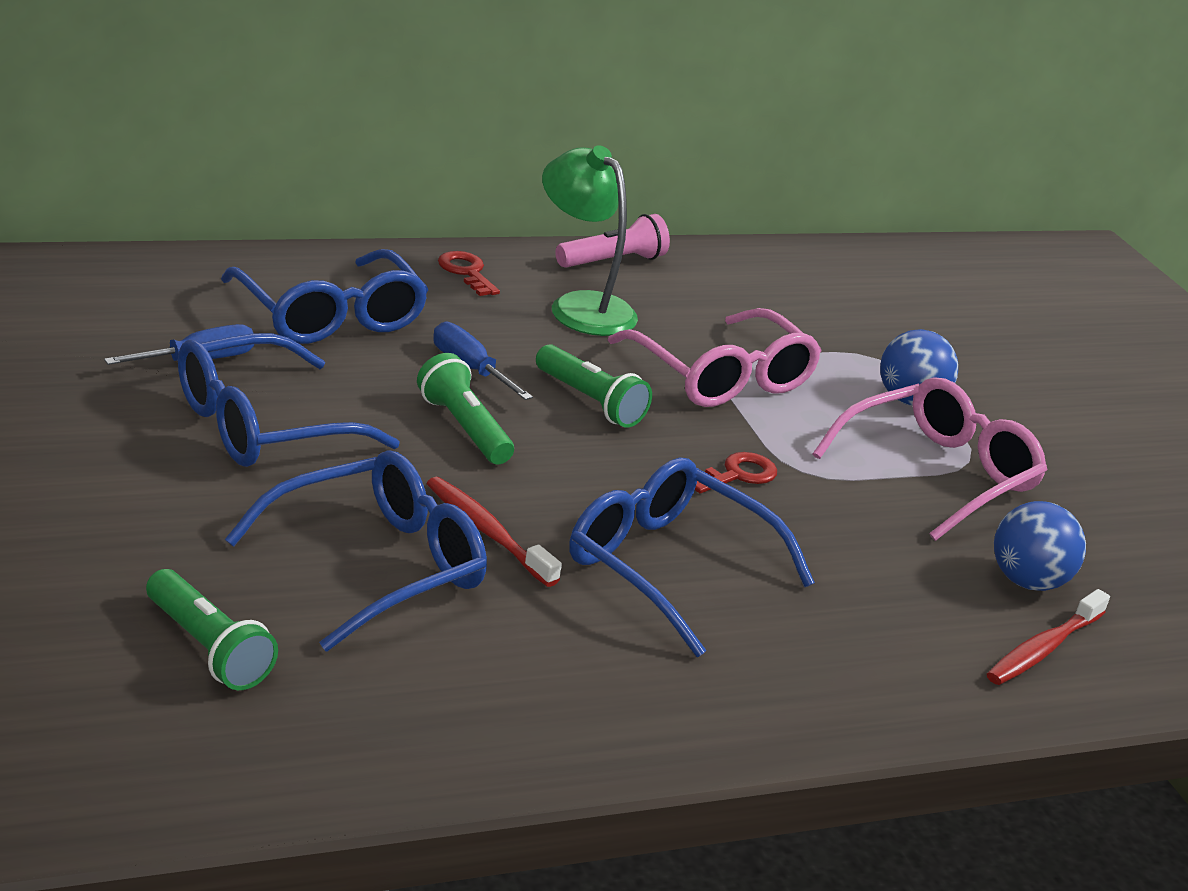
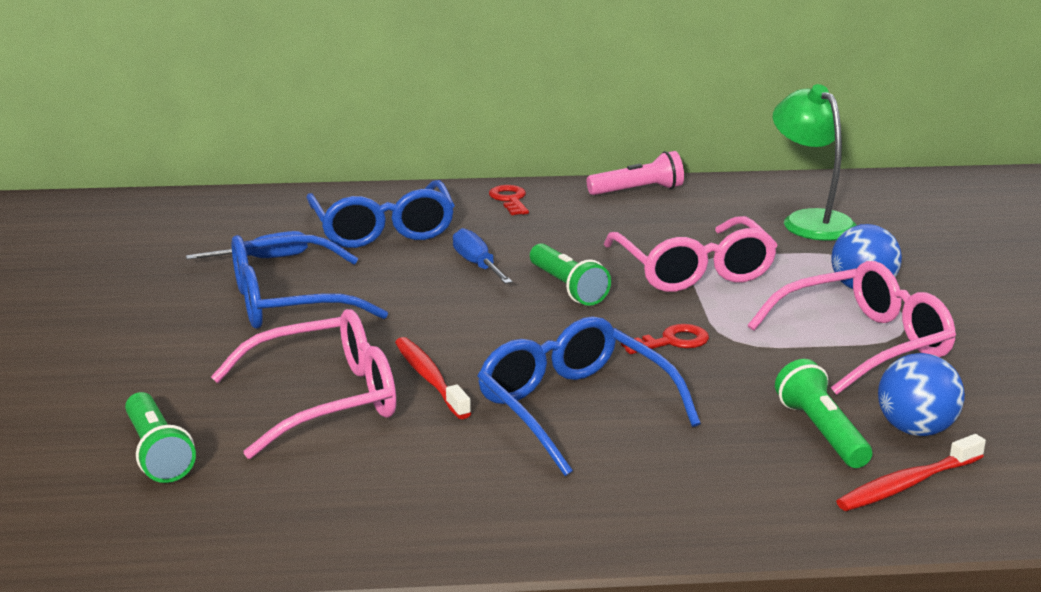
camera: 20 degrees right, 5 degrees down
blue glasses [225,450,487,652] -> pink glasses [211,309,396,459]
green flashlight [417,353,514,464] -> green flashlight moved to [775,359,872,468]
green lamp [542,145,638,336] -> green lamp moved to [773,84,857,241]

